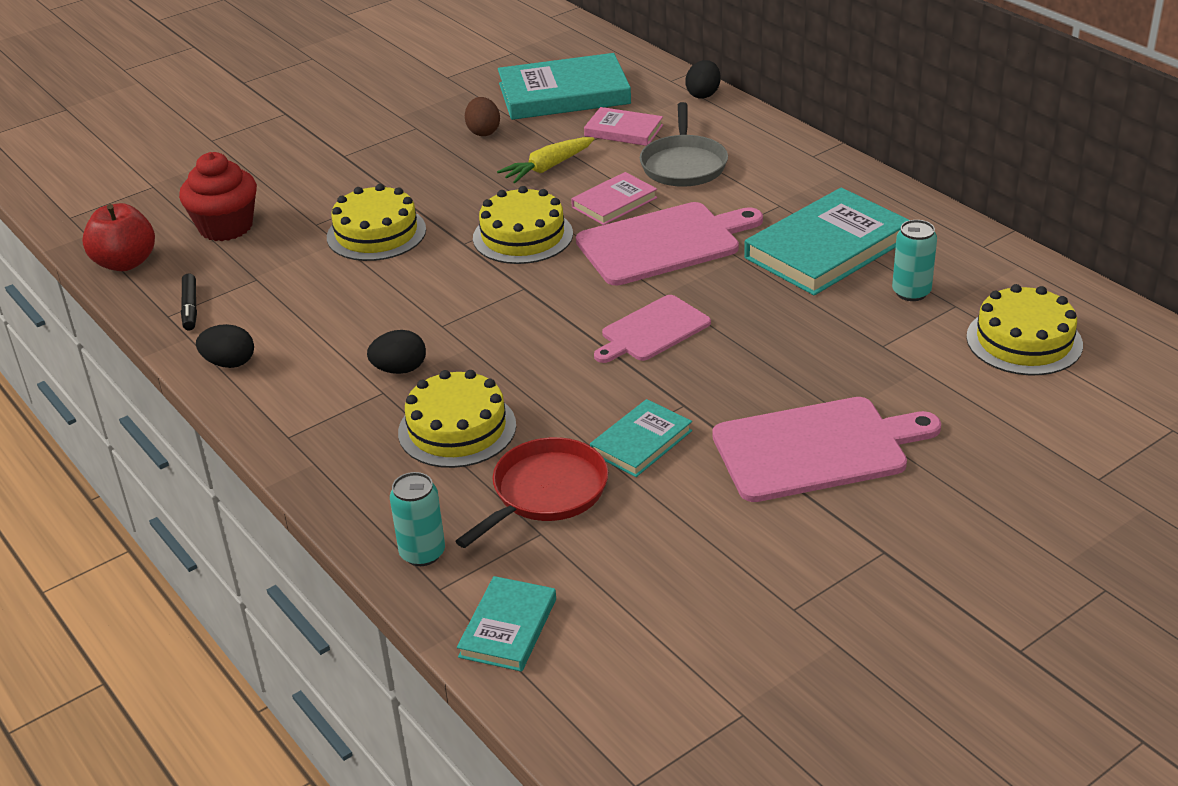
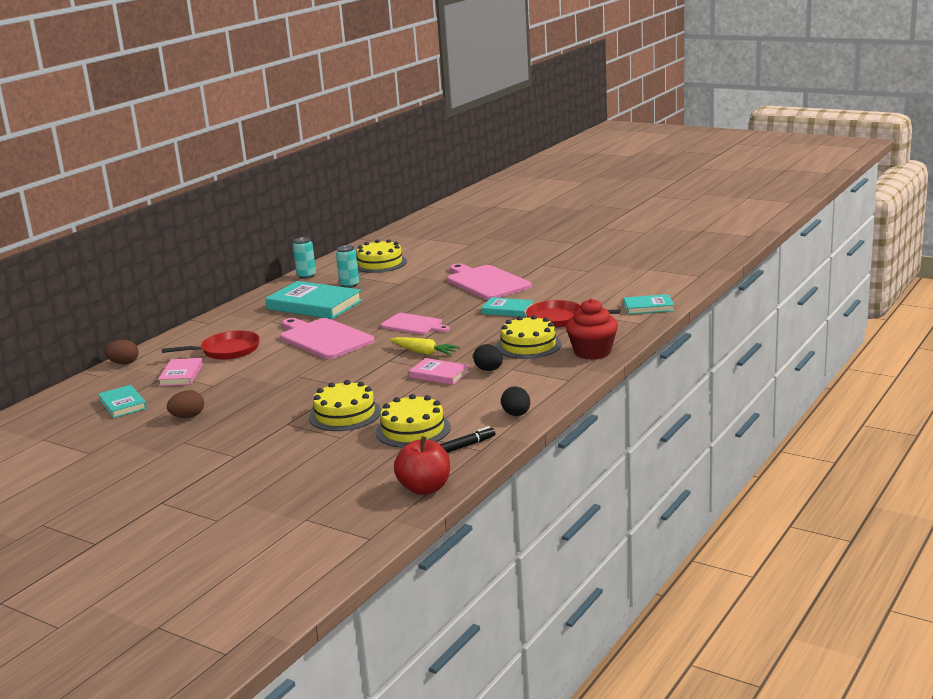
camera: 110 degrees left, 15 degrees down
red cupcake [179,152,257,241] -> red cupcake moved to [566,298,618,360]
turquoise can [390,472,445,566] -> turquoise can moved to [293,237,316,279]
yellow cake [473,186,573,264] -> yellow cake moved to [376,394,451,448]
yellow carrot [497,137,594,183] -> yellow carrot moved to [390,337,460,355]
turquoise book [498,53,631,120] -> turquoise book [98,385,147,418], size x0.54
pink book [571,172,657,225] -> pink book moved to [409,358,470,385]
grey pan [640,102,728,187] -> red pan [161,330,260,360]
black egg [685,60,721,99] -> brown egg [104,340,138,364]

